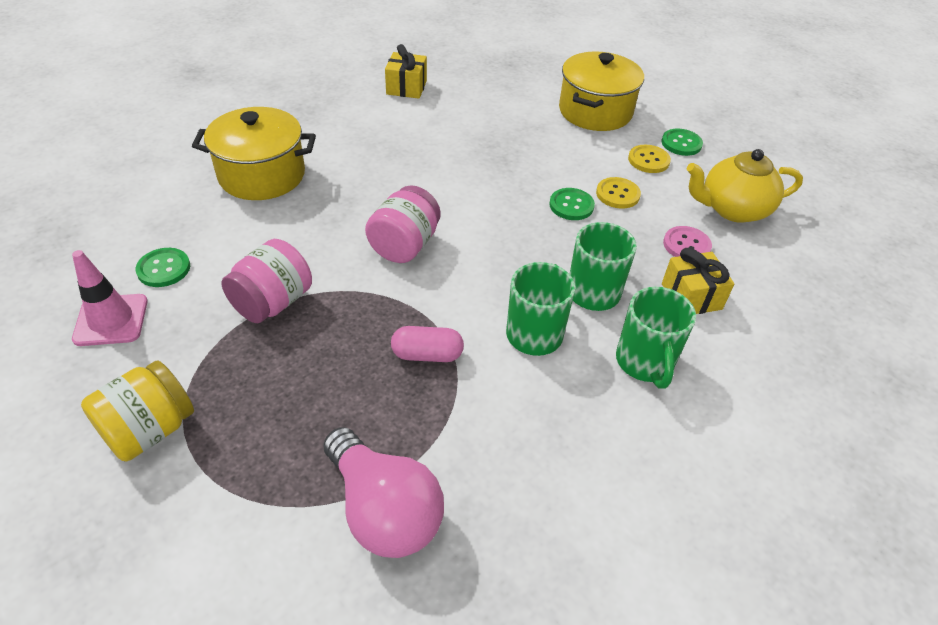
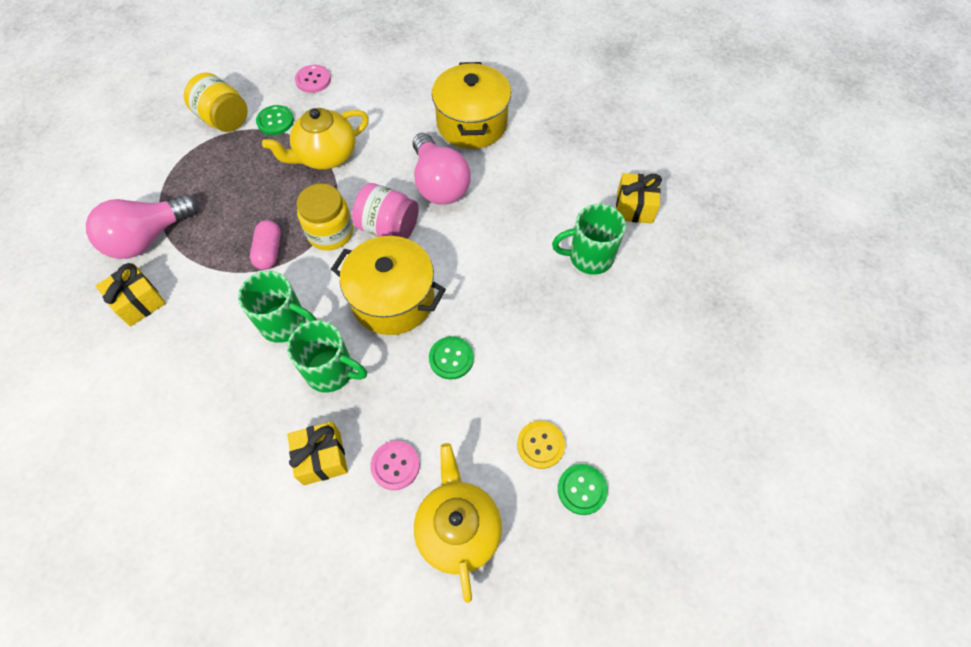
camera: 90 degrees right, 15 degrees up
pink traffic cone [72,250,148,346] -> pink button [295,65,331,93]
green button [136,248,190,287] -> green button moved to [256,105,294,135]
pink jar [221,239,312,323] -> yellow teapot [262,108,369,170]
yellow pot [559,52,644,131] -> yellow pot moved to [331,236,446,335]
yellow button [596,177,641,209] -> none
green mug [616,287,696,389] -> green mug moved to [552,204,626,275]
none -> yellow gift [96,263,166,327]
none -> yellow jar [297,184,354,250]
none -> pink light bulb [413,133,471,205]

